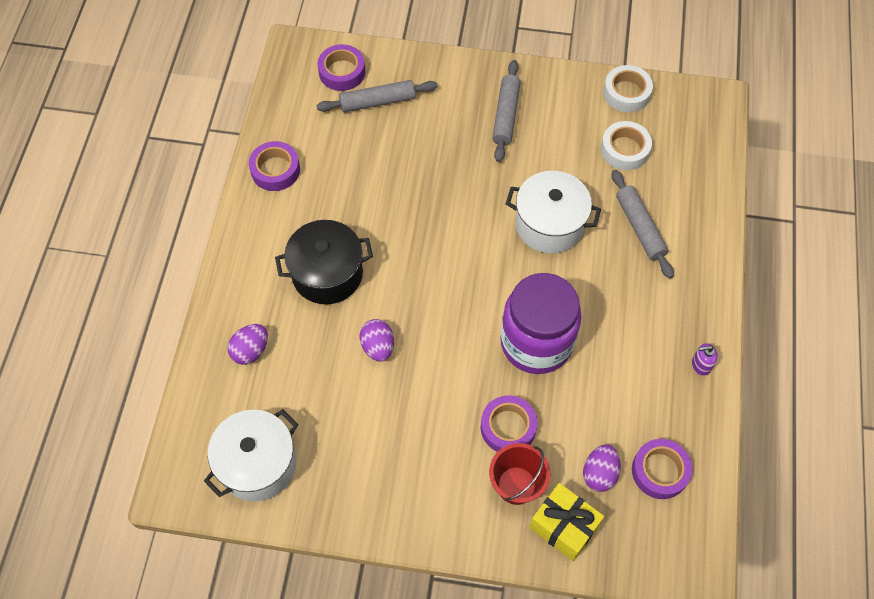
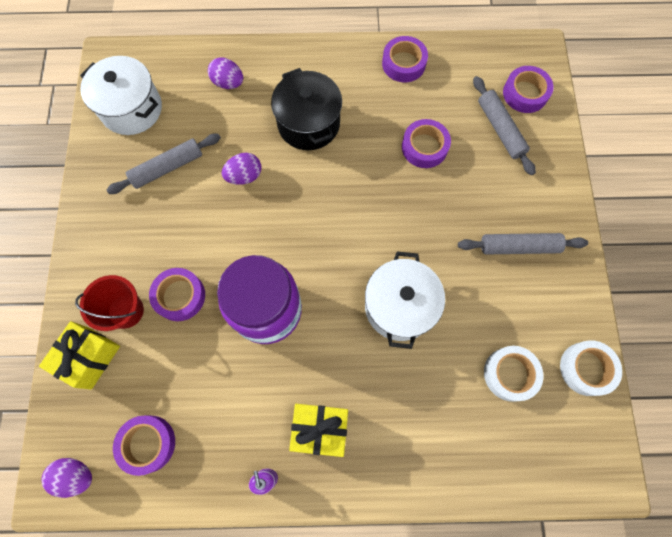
camera: 80 degrees right, 10 degrees up
purple egg [583,444,621,492] -> purple egg moved to [41,458,92,498]
grey rolling pin [612,170,674,279] -> grey rolling pin moved to [107,134,221,194]
none -> yellow gift [289,404,348,457]
none -> purple tape [402,119,451,168]

